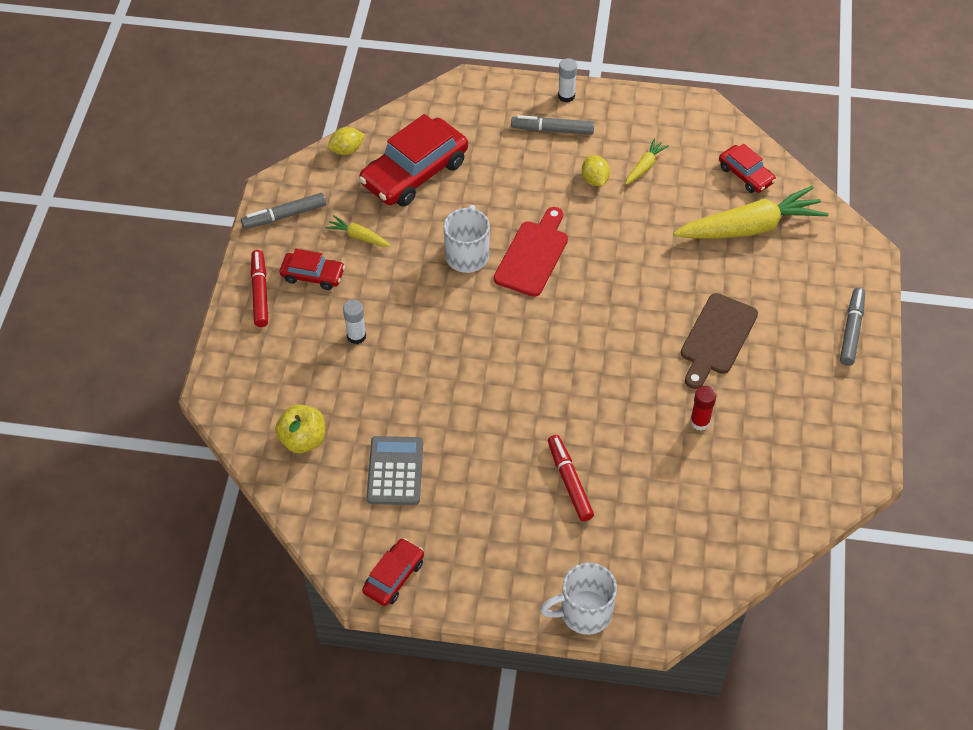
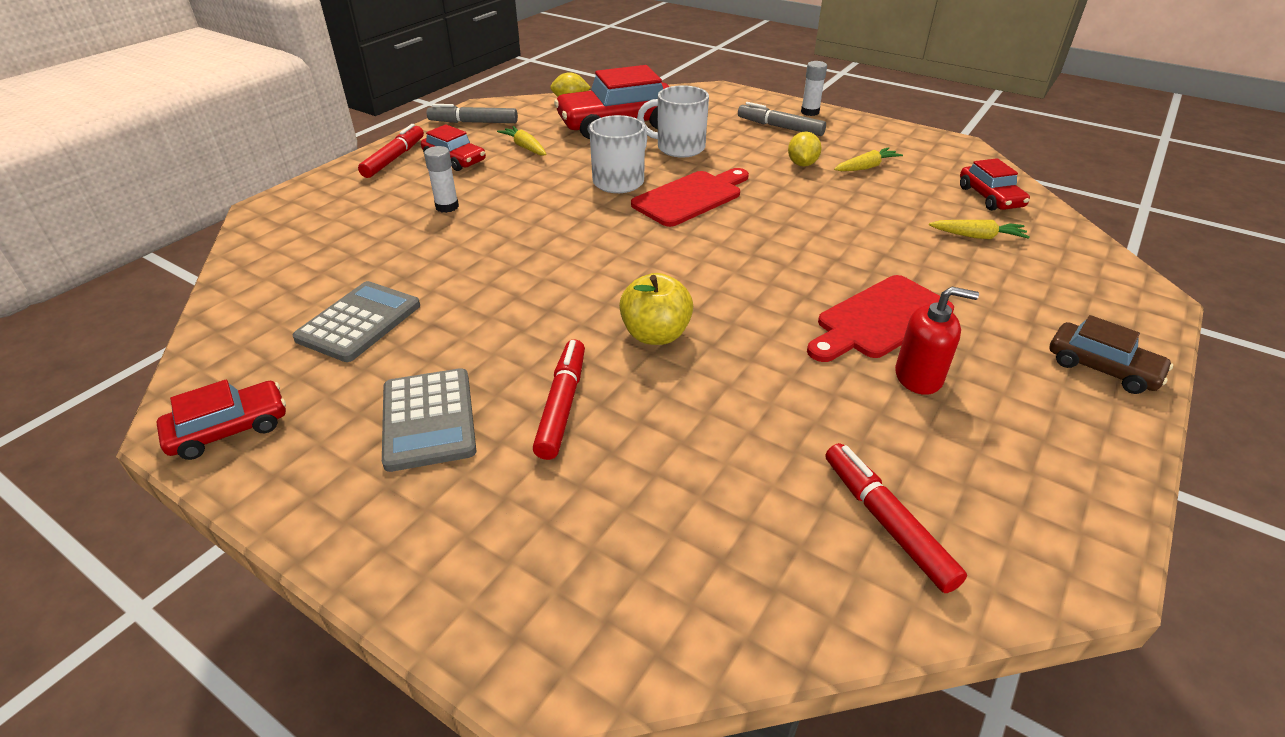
camera: 25 degrees right, 15 degrees down
yellow apple [275,405,325,453] -> yellow apple moved to [619,273,693,345]
white mug [540,562,617,635] -> white mug moved to [637,85,709,158]
yellow carrot [673,186,828,238] -> yellow carrot [929,220,1030,239], size x0.45
brown cutting board [681,293,758,389] -> red cutting board [807,275,954,362]
red glue stick [690,386,716,430] -> none
grey marker [840,288,865,366] -> brown car [1049,315,1173,394]
none -> grey calculator [382,368,476,472]
none -> red marker [825,443,967,593]
none -> red soap dispenser [895,286,979,395]

